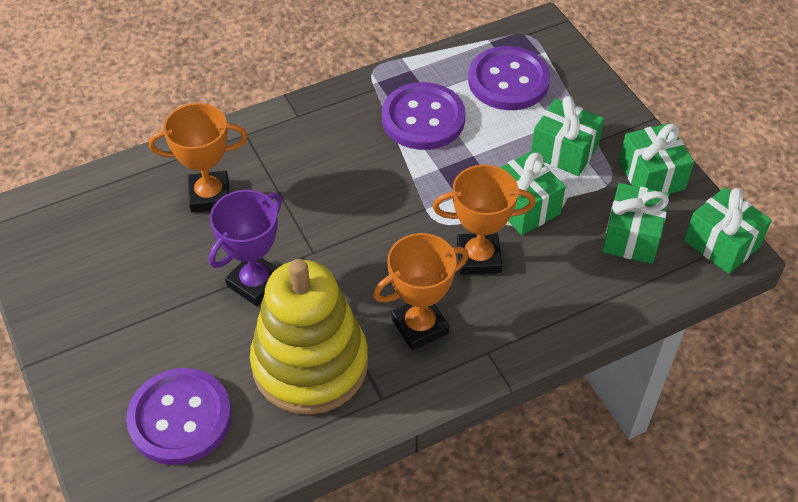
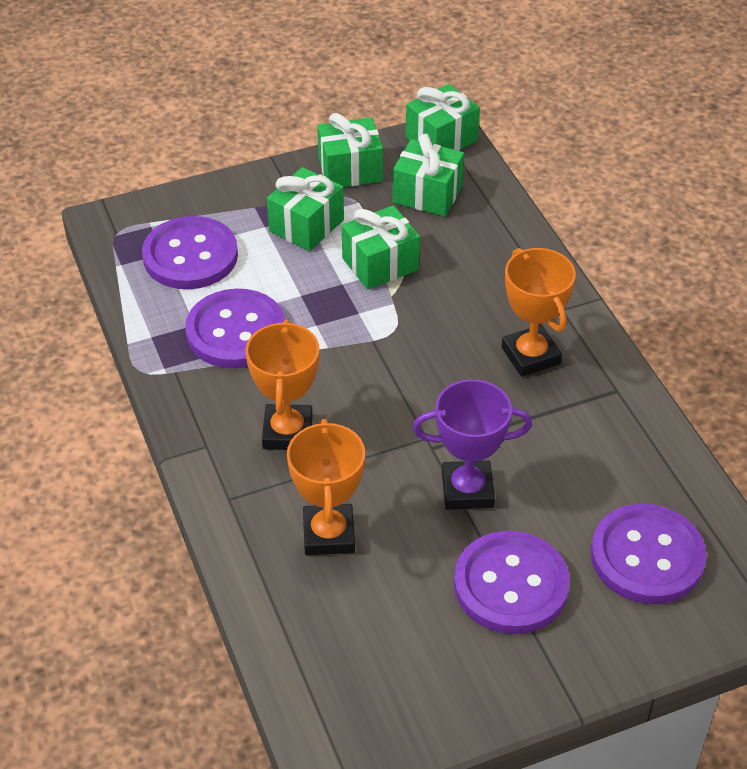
camera: 85 degrees left, 5 degrees down
purple trophy [209,190,282,306] -> purple trophy turned 45 degrees counterclockwise [412,379,532,510]
yellow stacking toy [250,259,368,415] -> none
orange trophy [432,165,535,275] -> orange trophy moved to [246,320,319,450]
none -> purple button [454,531,570,634]

